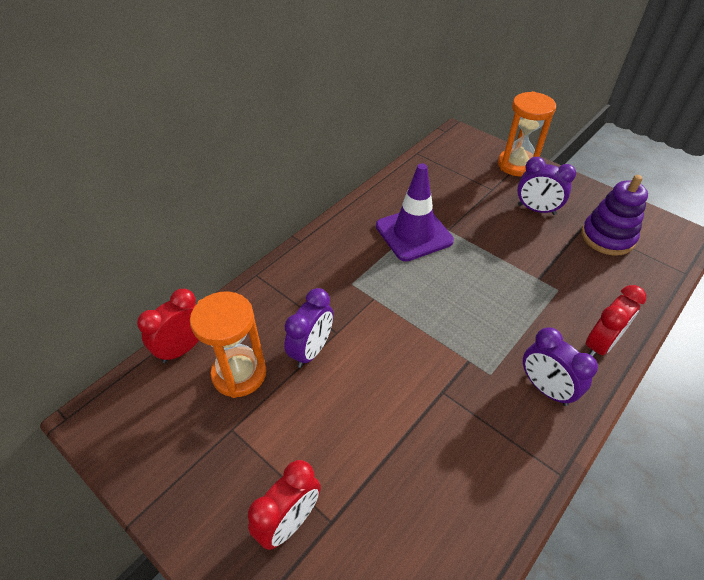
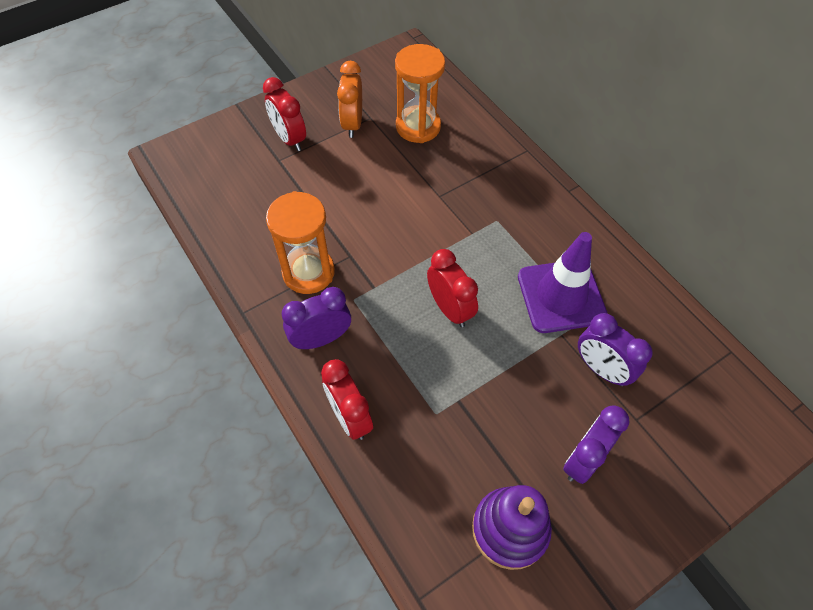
camera: 105 degrees right, 10 degrees up
red clock [137,289,199,363] -> red clock moved to [427,249,478,327]
purple clock [284,288,333,368] -> purple clock moved to [578,313,653,386]
orange hourglass [498,91,556,176] -> orange hourglass moved to [266,191,335,294]
none -> orange clock [337,61,362,138]

